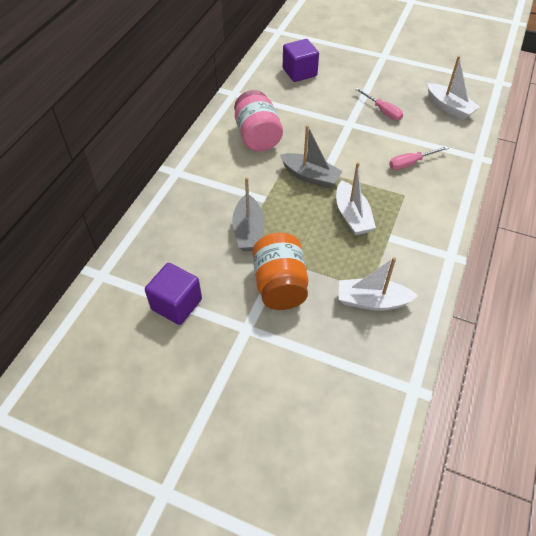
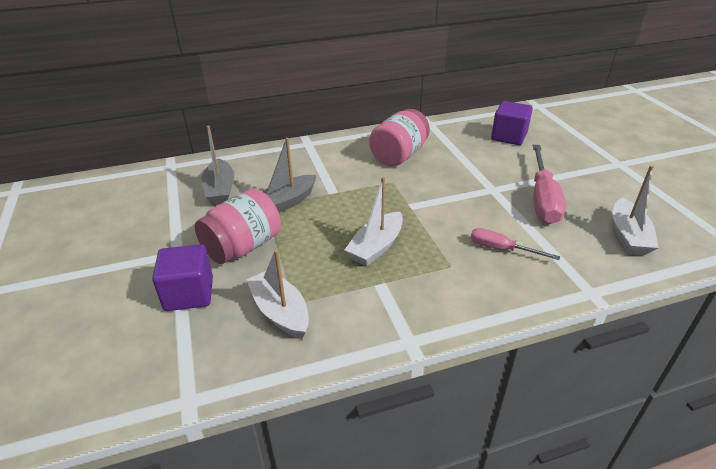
camera: 50 degrees right, 15 degrees down
purple cube [145,263,202,325] -> purple cube moved to [152,244,213,311]
orange jar [252,233,308,310] -> pink jar [195,188,281,264]
grey boat [280,125,343,188] -> grey boat moved to [201,126,234,205]
pink screwdriver [355,87,403,121] -> pink screwdriver [532,145,566,224], size x1.78

